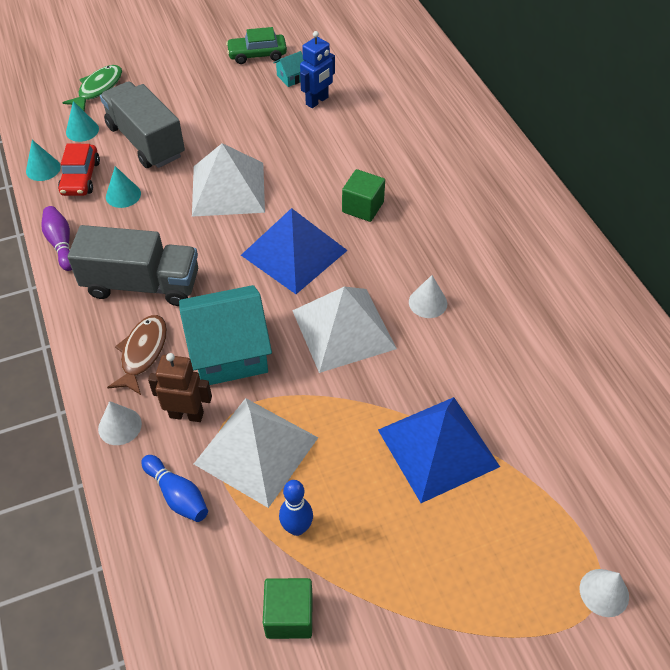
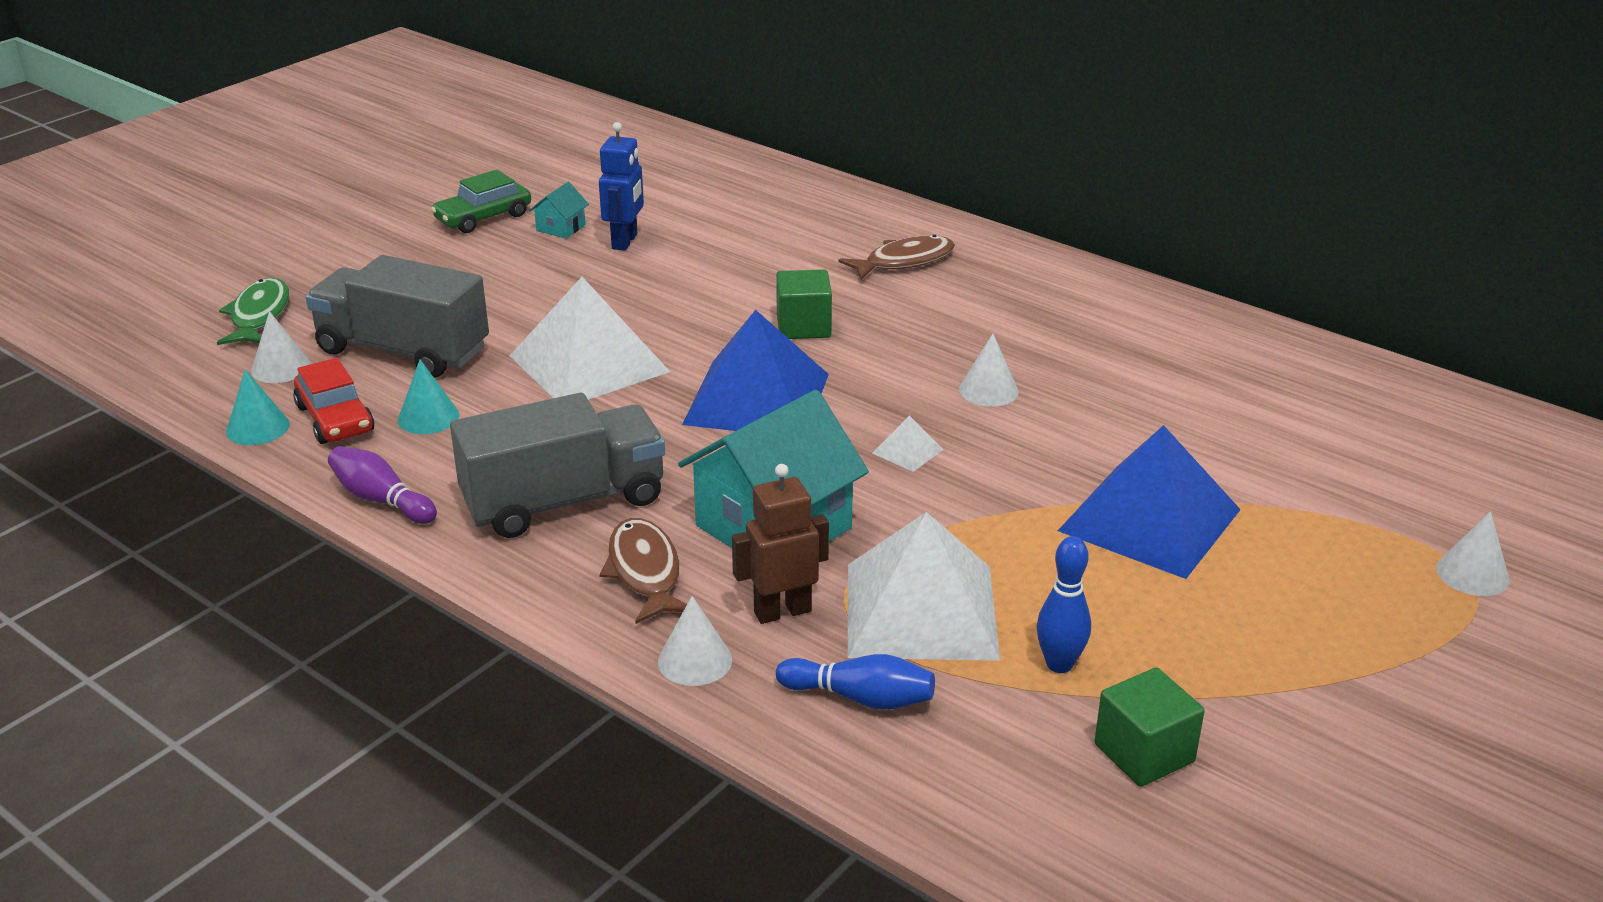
camera: 30 degrees left, 20 degrees down
turquoise cone [66,101,99,142] -> white cone [251,311,311,383]
white pyramid [292,287,397,373] -> white pyramid [872,415,944,472], size x0.40
none -> brown fish [838,235,955,280]

